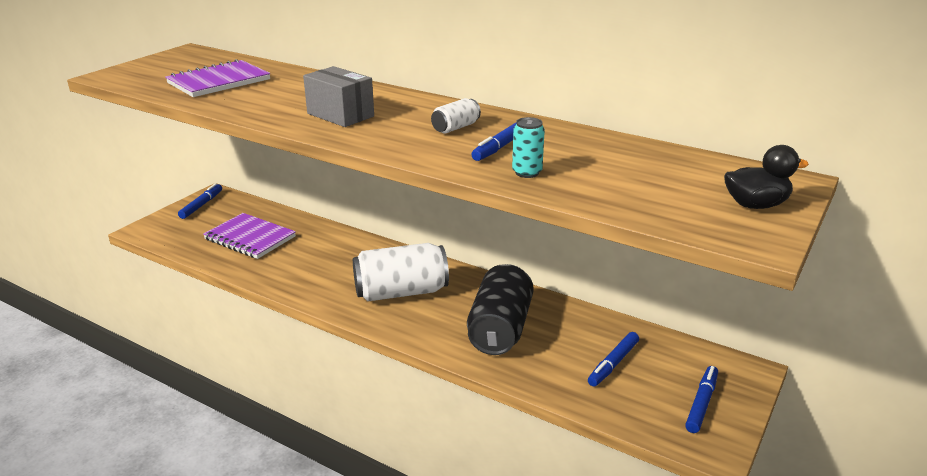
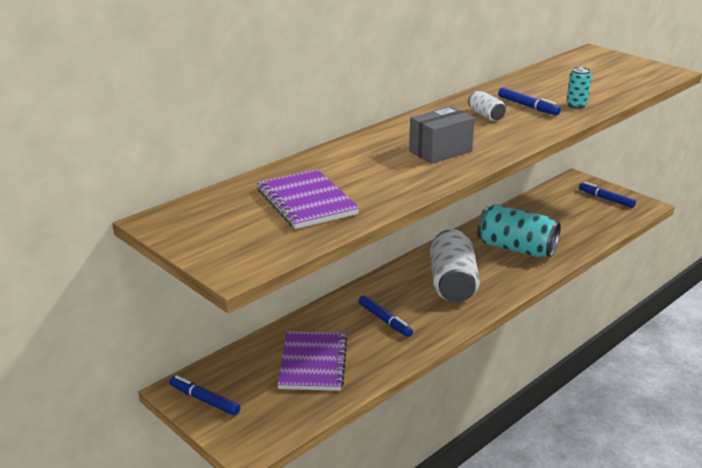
camera: 75 degrees left, 0 degrees up
purple notebook [203,213,296,259] -> purple notebook turned 45 degrees counterclockwise [277,331,347,391]
black can [467,264,534,355] -> turquoise can [477,204,561,258]
blue marker [588,332,639,387] -> blue marker moved to [359,295,413,337]
black duck [724,145,809,209] -> none

